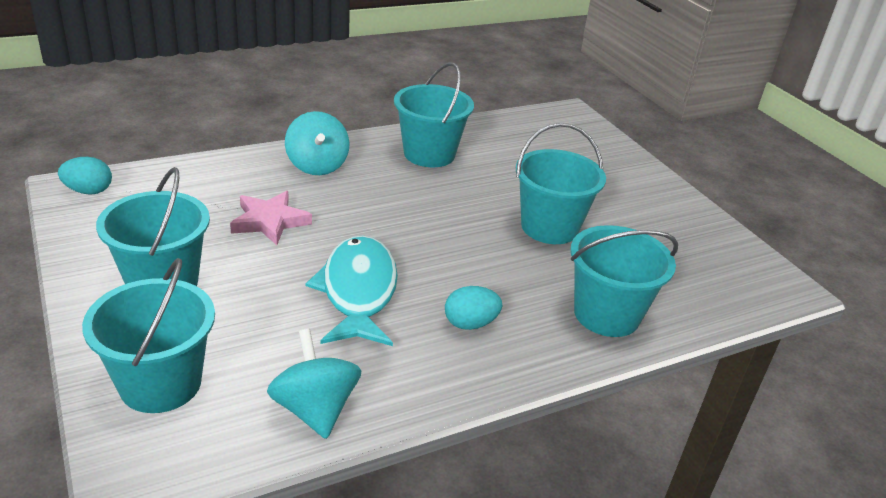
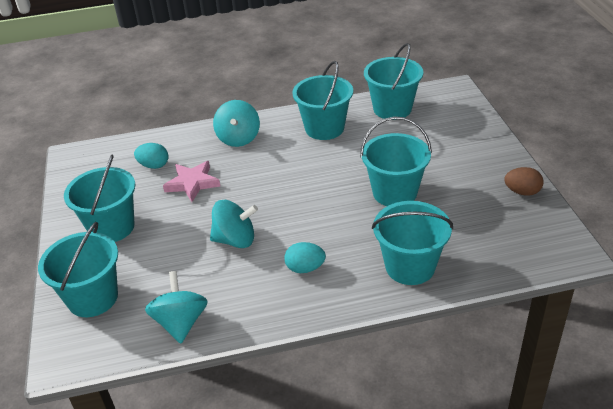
camera: 20 degrees right, 5 degrees up
turquoise egg [58,157,112,195] -> turquoise egg moved to [134,143,169,169]
turquoise fish [306,236,398,346] -> turquoise spinning top [210,200,258,248]
none -> turquoise bucket [364,43,423,120]
none -> brown egg [504,167,544,196]

